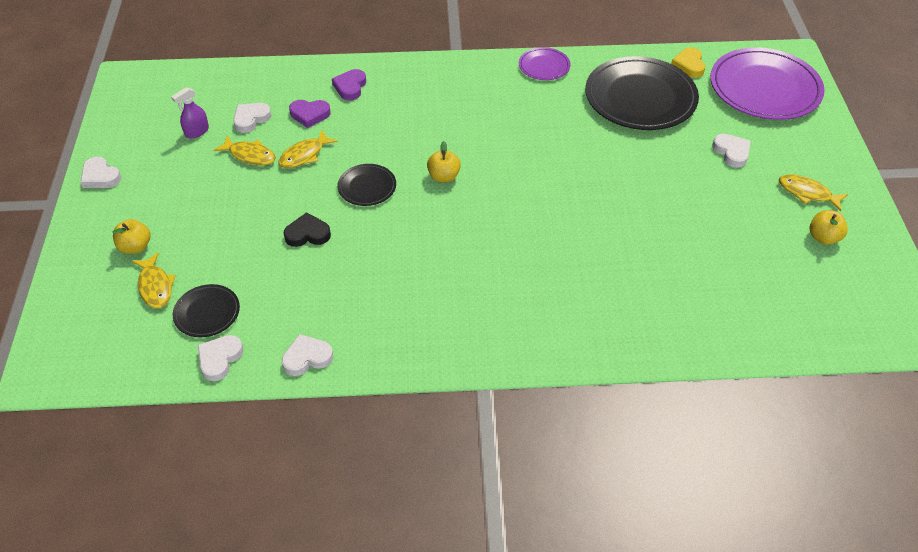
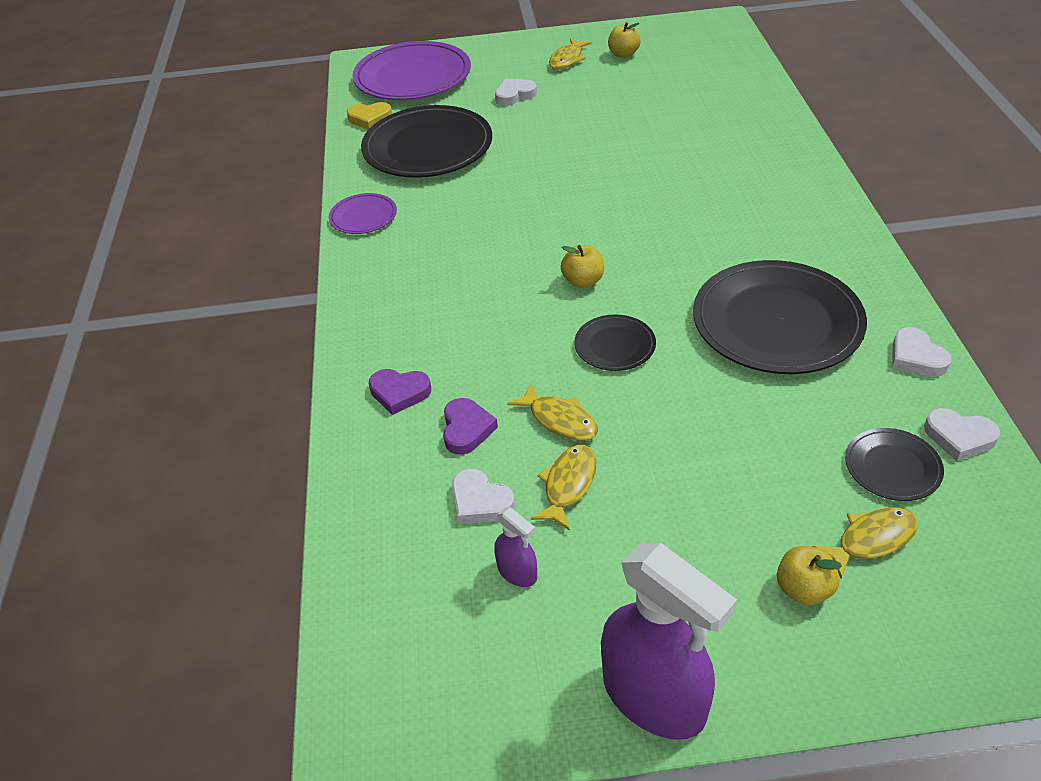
camera: 90 degrees left, 5 degrees down
white heart [81,157,121,188] -> purple spray bottle [601,543,737,740]
black heart [283,212,331,247] -> none
none -> black plate [693,260,867,374]

